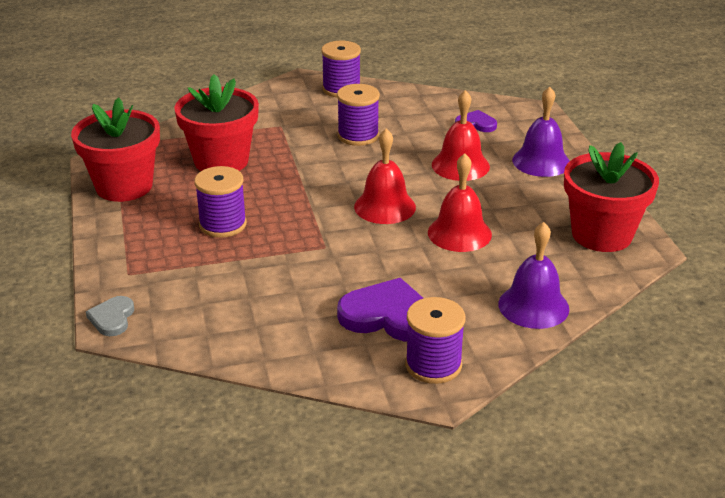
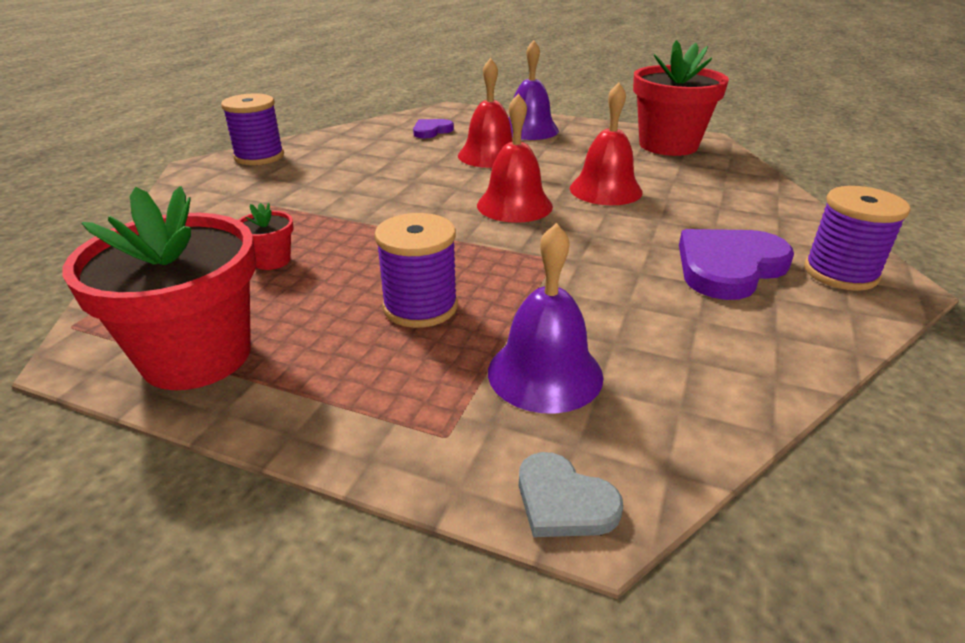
camera: 55 degrees left, 0 degrees up
red flower pot [174,74,259,171] -> red flower pot [238,203,293,270], size x0.44
purple spool [337,84,380,146] -> none
purple bell [498,222,569,329] -> purple bell moved to [488,223,604,414]

